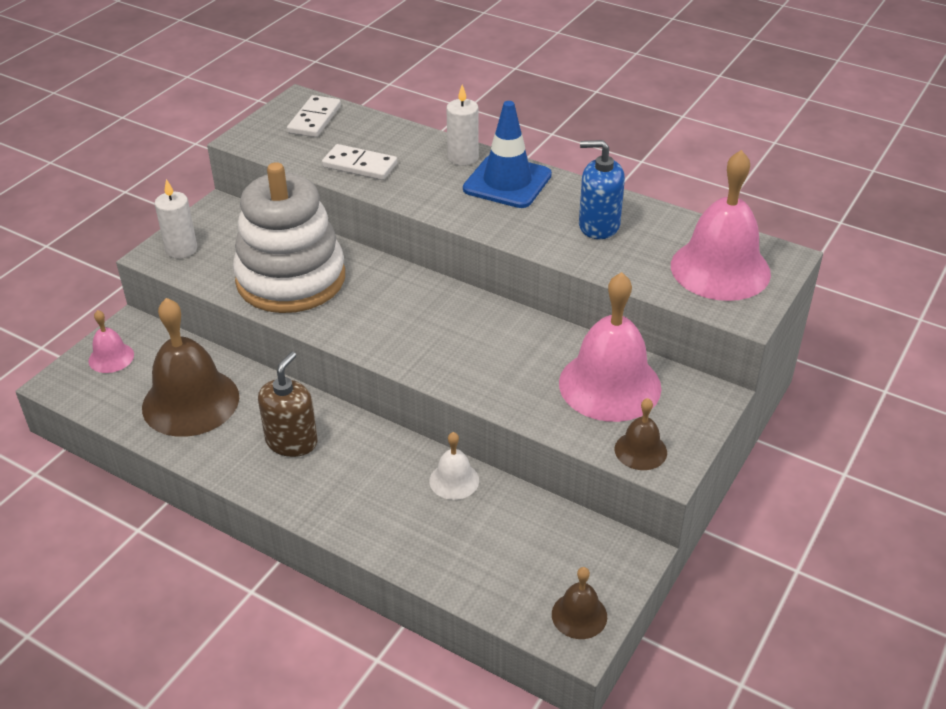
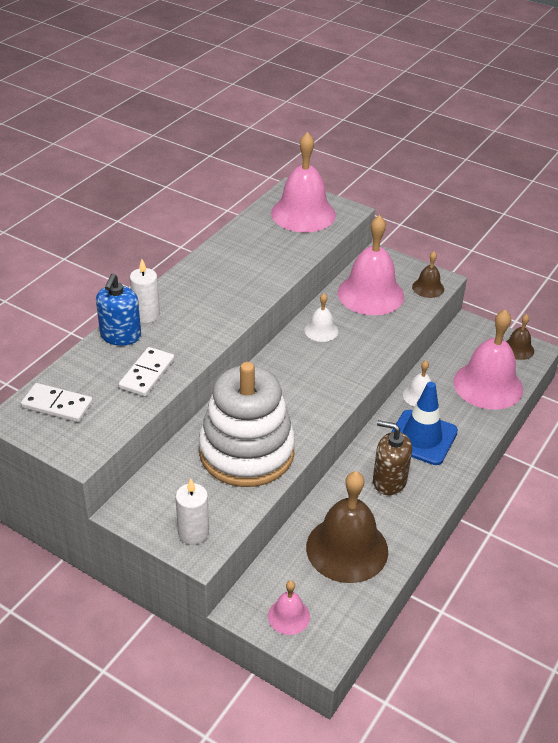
camera: 90 degrees left, 0 degrees up
blue traffic cone [463,101,552,208] -> blue traffic cone moved to [391,382,458,465]
blue soap dispenser [579,140,625,239] -> blue soap dispenser moved to [96,274,141,346]
none -> white bell [305,293,338,342]
none -> pink bell [453,309,523,410]

